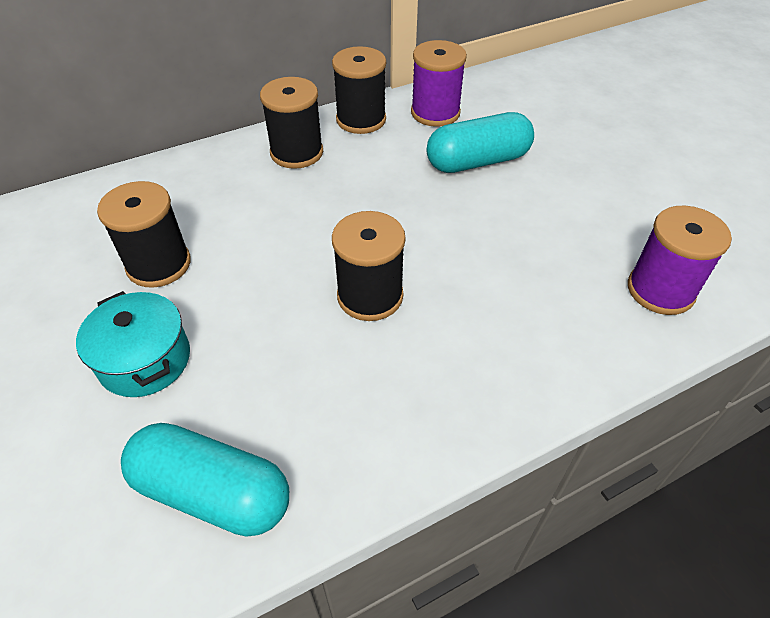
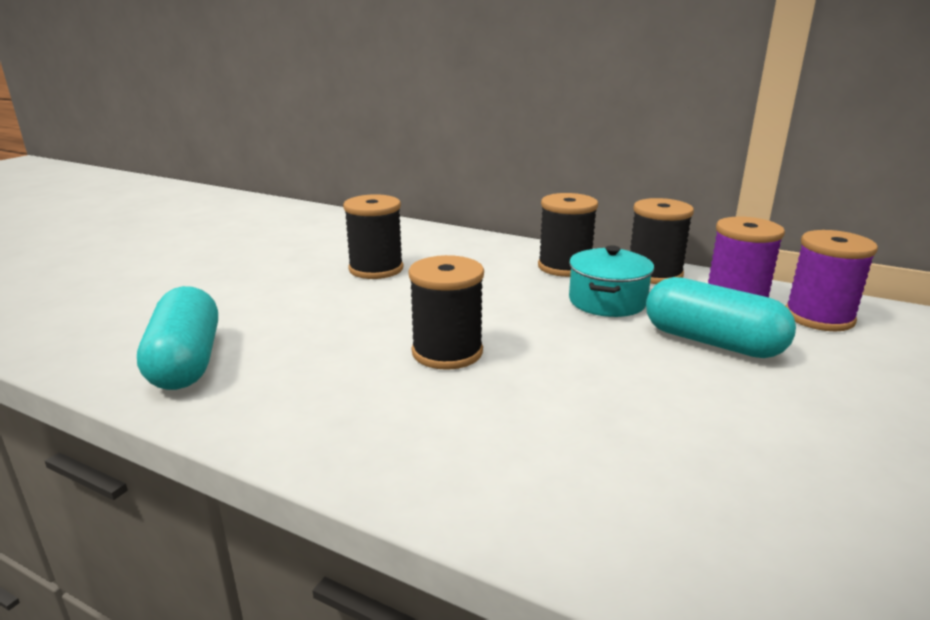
camera: 55 degrees right, 25 degrees down
turquoise pot [76,291,190,397] -> turquoise pot moved to [569,245,654,317]
purple spool [628,206,732,315] -> purple spool moved to [785,230,878,331]

